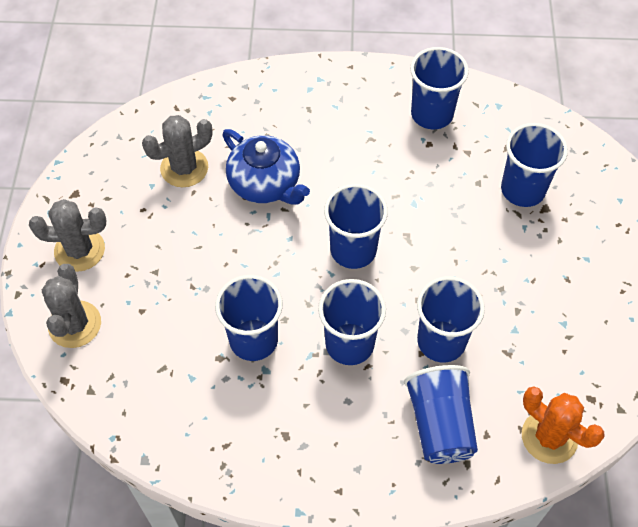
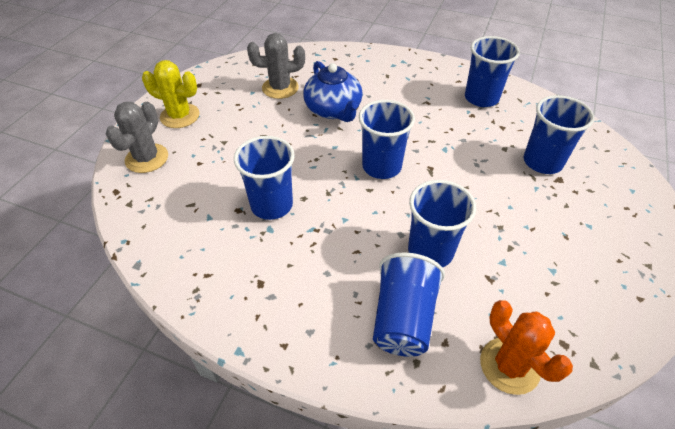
camera: 20 degrees right, 10 degrees down
grey cactus [29,199,106,272] -> yellow cactus [142,60,200,128]
blue cup [318,279,386,365] -> none

